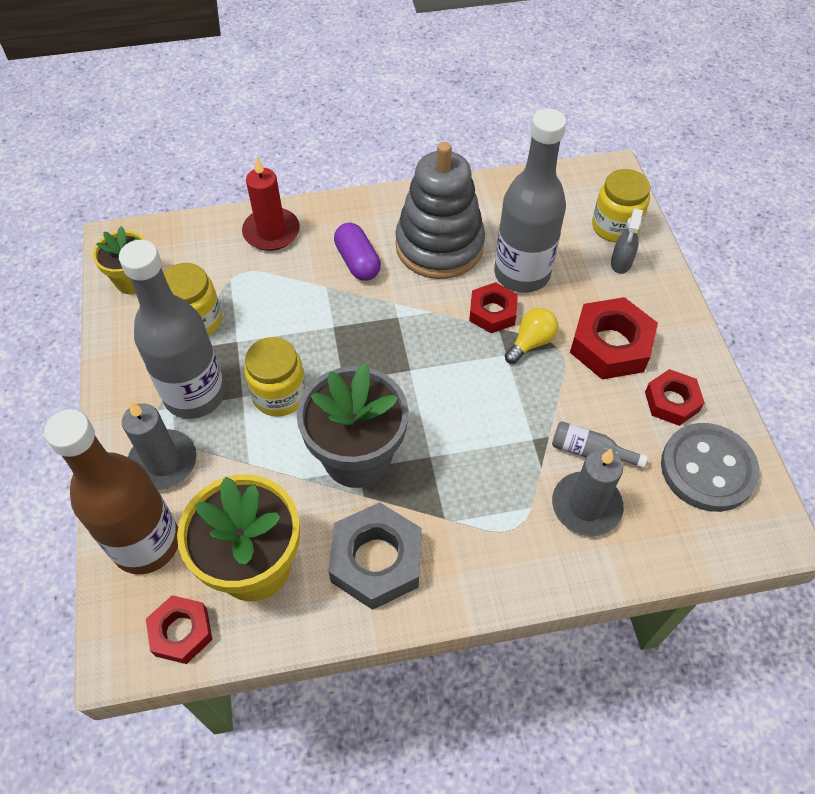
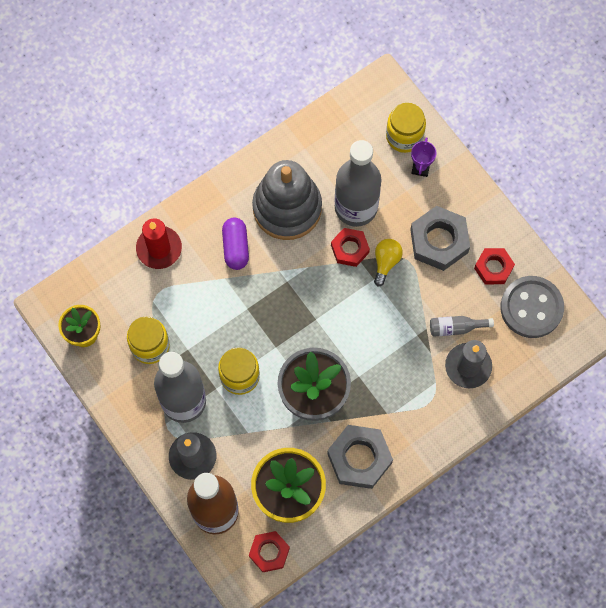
camera: 25 degrees left, 15 degrees up
purple capsule [334,223,381,281] -> purple capsule turned 45 degrees clockwise [222,217,249,270]
red nut [570,297,658,379] -> grey nut [410,206,470,271]
grey spray bottle [611,209,643,274] -> purple trophy [411,137,437,177]

